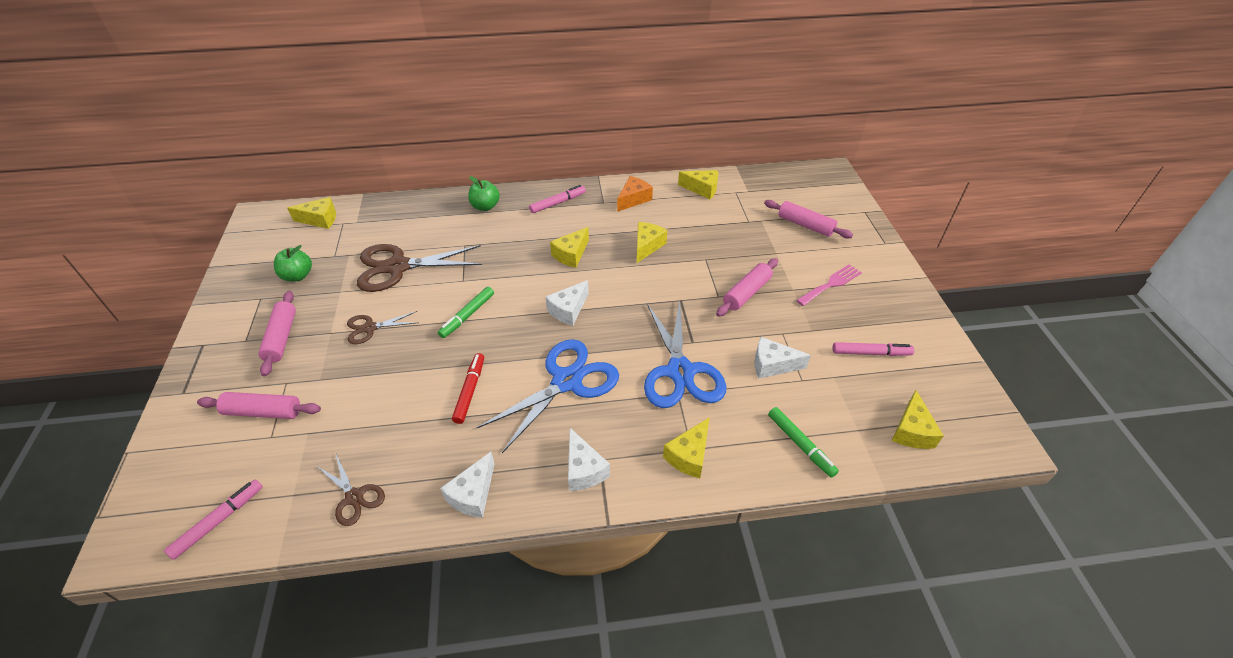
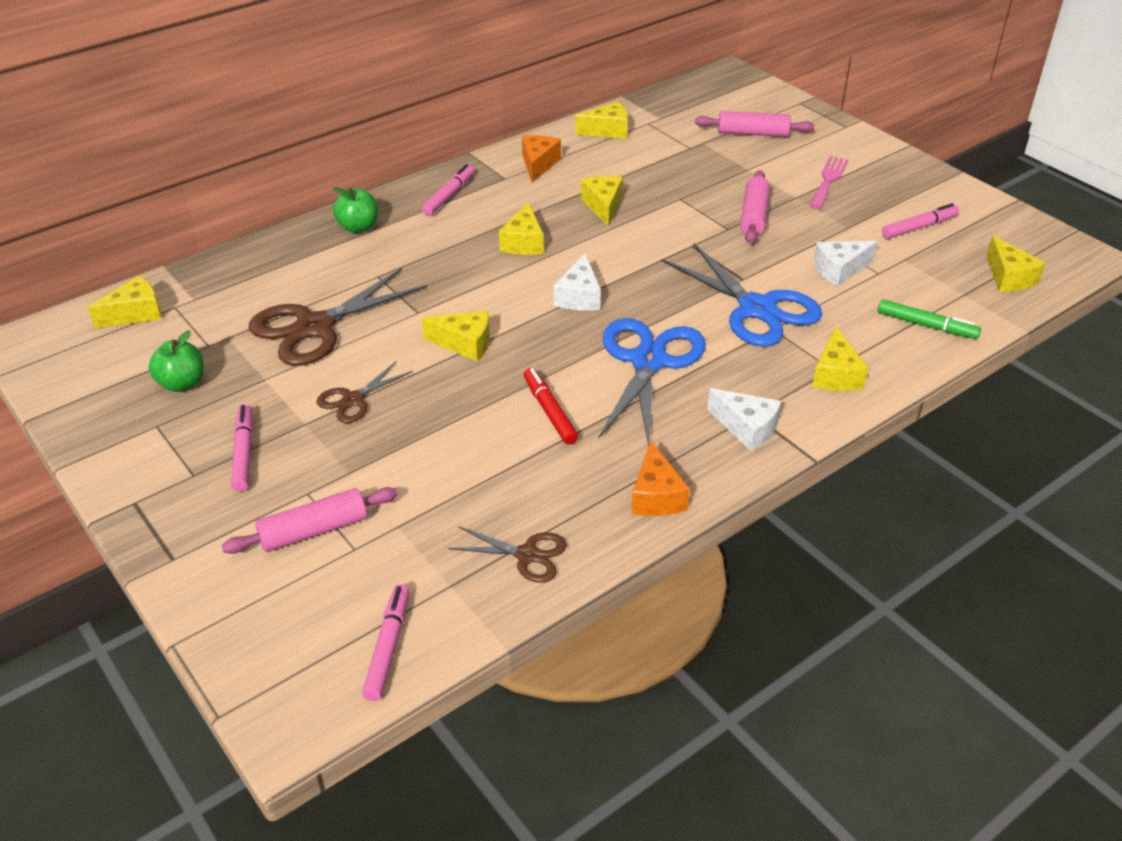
camera: 30 degrees left, 5 degrees down
pink rolling pin [258,291,296,376] -> pink marker [231,404,253,491]
green marker [438,287,494,338] -> yellow cheese [422,311,490,362]
white cheese [440,452,495,518] -> orange cheese [631,441,690,516]

